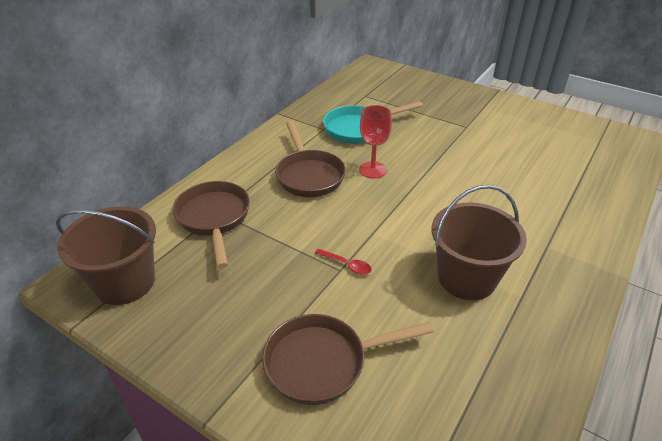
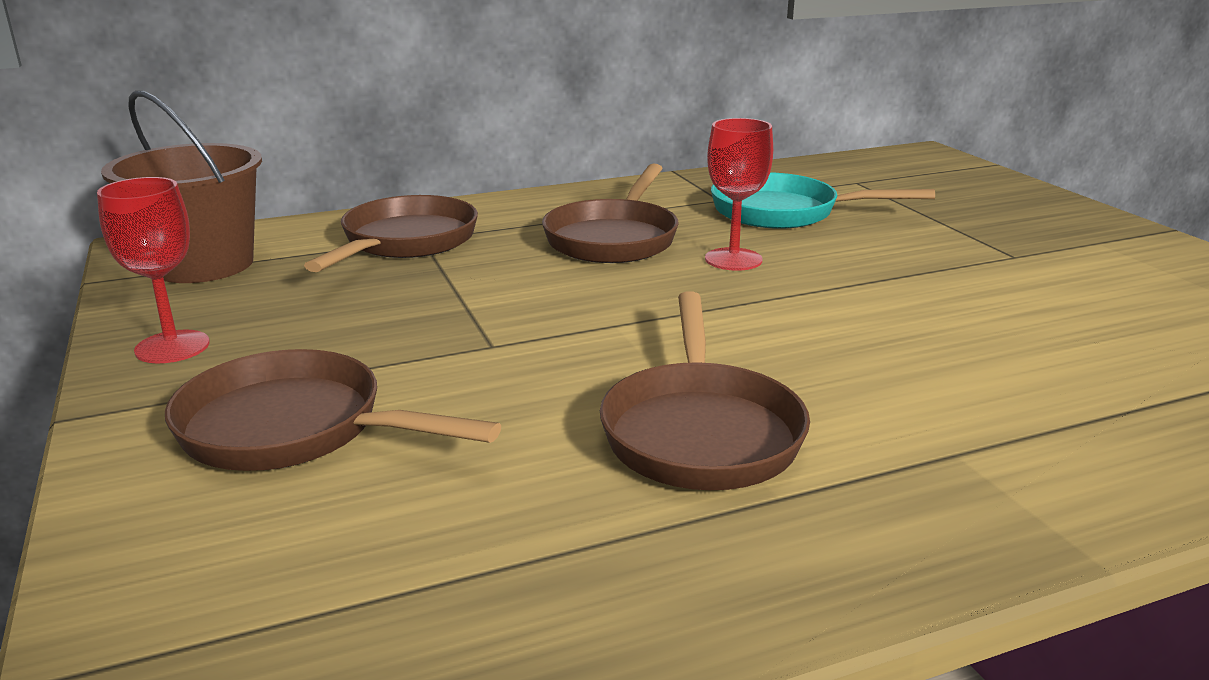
camera: 35 degrees right, 15 degrees down
red spoon [315,249,372,275] -> none
brown bucket [432,185,527,300] -> brown pan [600,291,810,490]
none -> red goblet [97,177,210,363]

